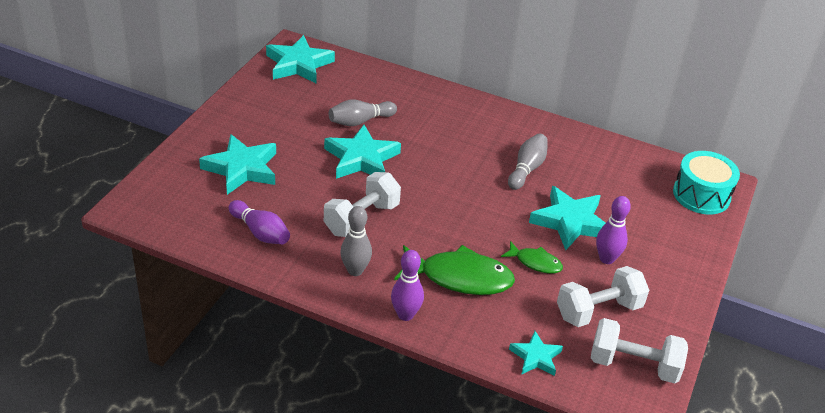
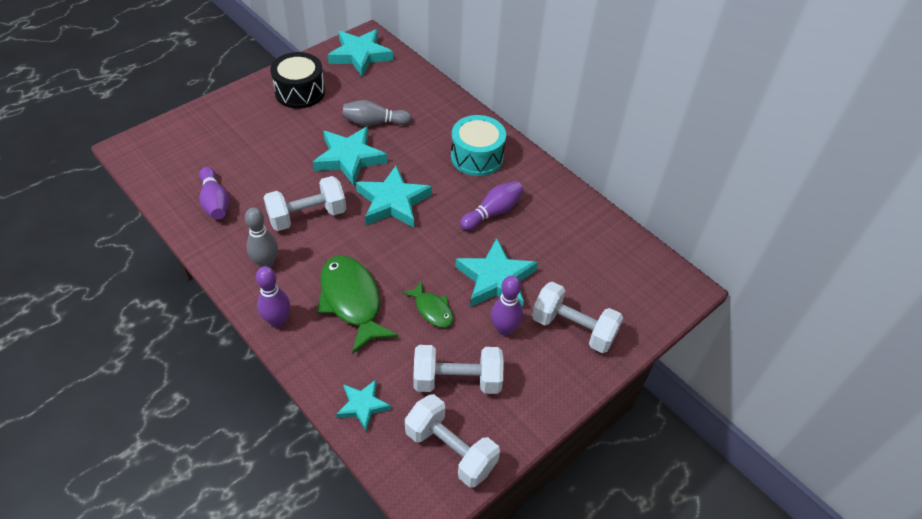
camera: 25 degrees right, 10 degrees up
turquoise star [199,134,276,195] -> turquoise star moved to [356,165,432,228]
green fish [394,245,515,295] -> green fish turned 150 degrees counterclockwise [317,255,399,354]
grey bowling pin [508,134,548,190] -> purple bowling pin [460,181,524,230]
turquoise drum [673,151,740,214] -> turquoise drum moved to [451,115,506,176]
none -> black drum [270,52,325,109]
none -> white dumbbell [532,282,623,353]

